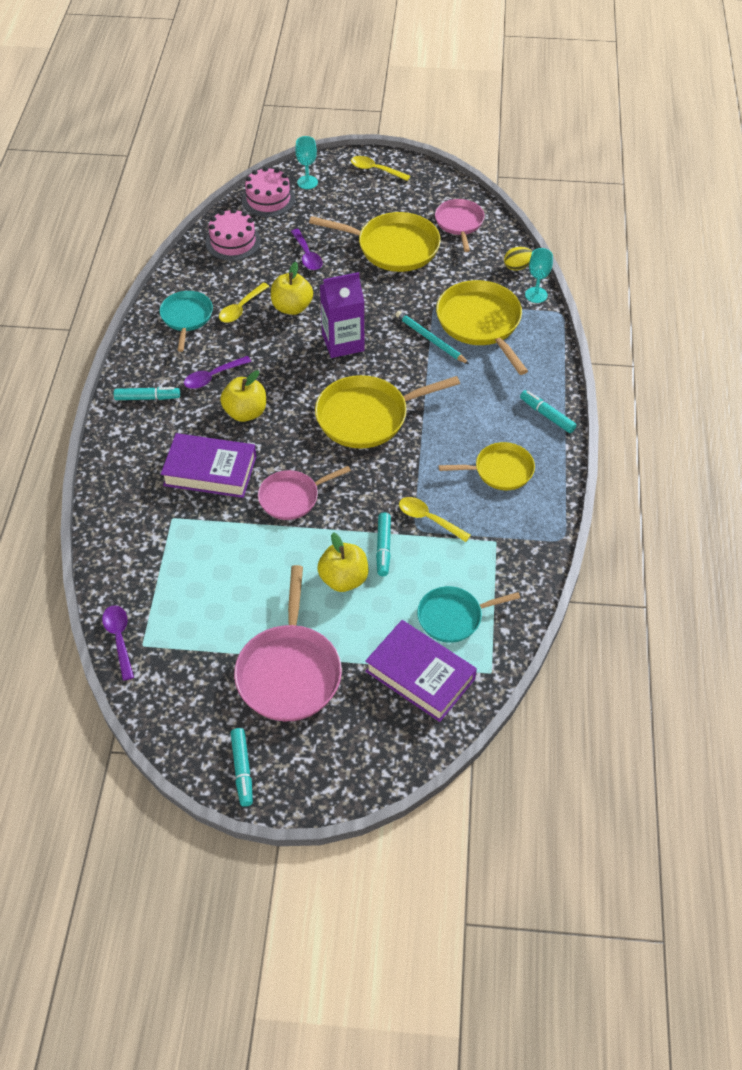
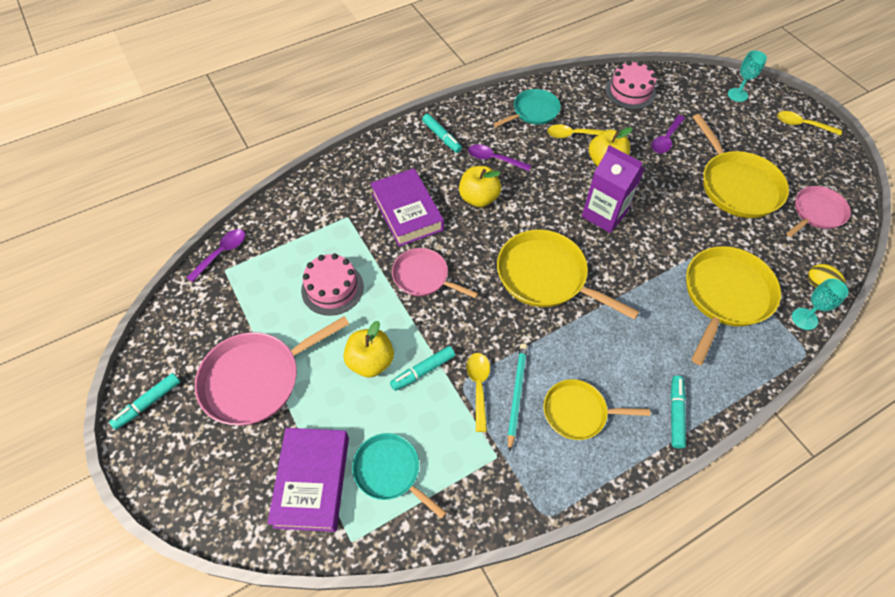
camera: 55 degrees right, 5 degrees up
pink cake [242,167,295,217] -> pink cake moved to [301,253,364,316]
yellow spoon [351,156,410,181] -> yellow spoon turned 60 degrees counterclockwise [777,111,842,136]
turquoise pencil [395,311,469,364] -> turquoise pencil moved to [507,343,527,452]
yellow pan [439,442,535,490] -> yellow pan turned 135 degrees clockwise [543,379,651,440]

